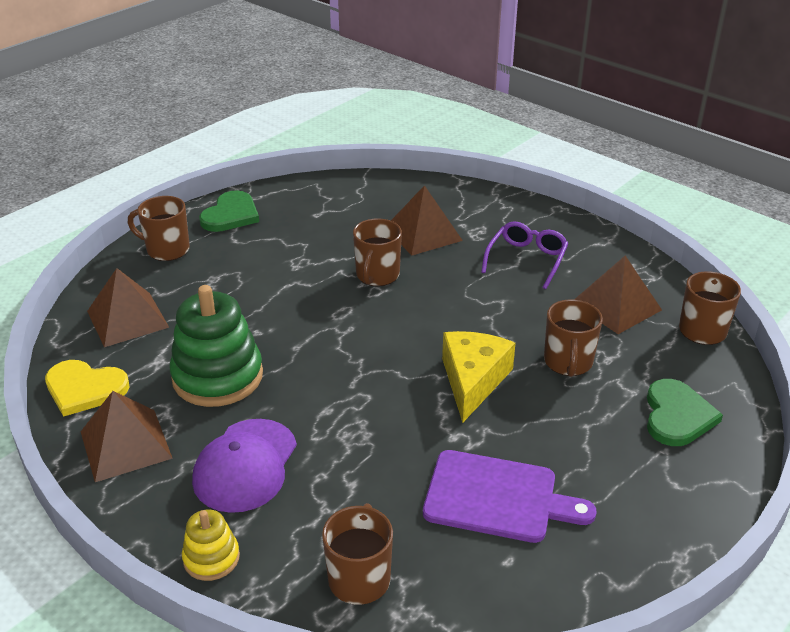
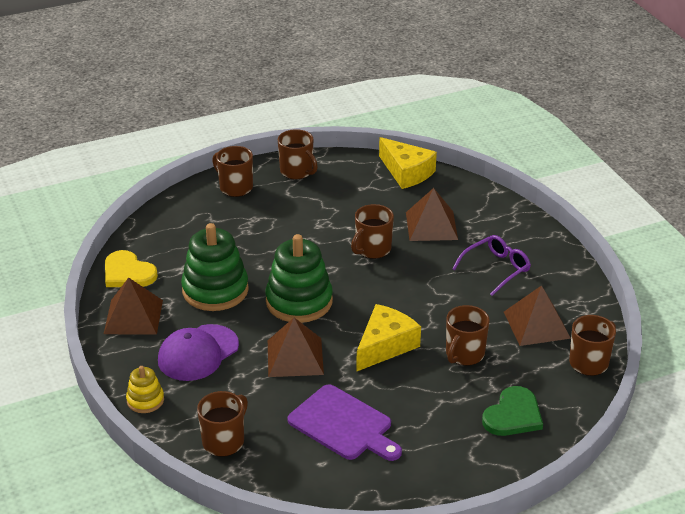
camera: 25 degrees right, 0 degrees up
brown pyramid [87,268,169,347] -> brown pyramid moved to [268,318,324,377]
green heart [199,190,259,232] -> brown mug [278,129,318,180]
none -> green stacking toy [265,234,333,323]
none -> yellow cheese [379,137,437,189]

